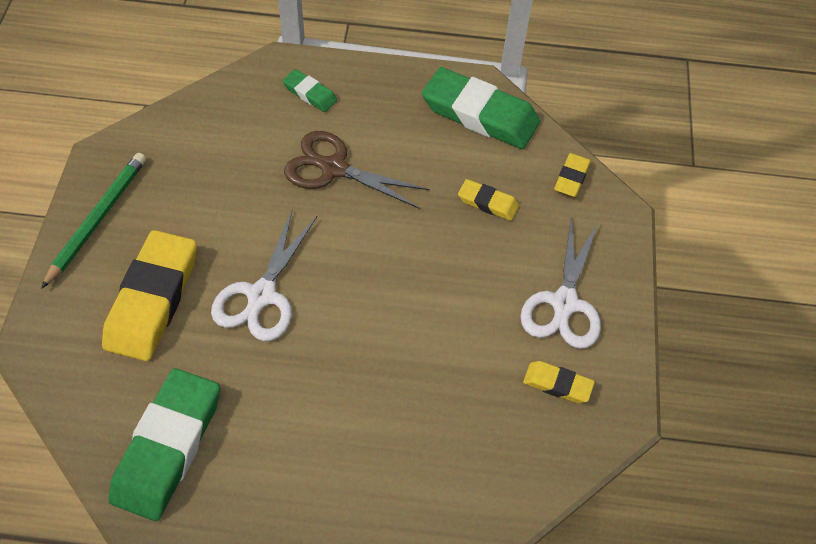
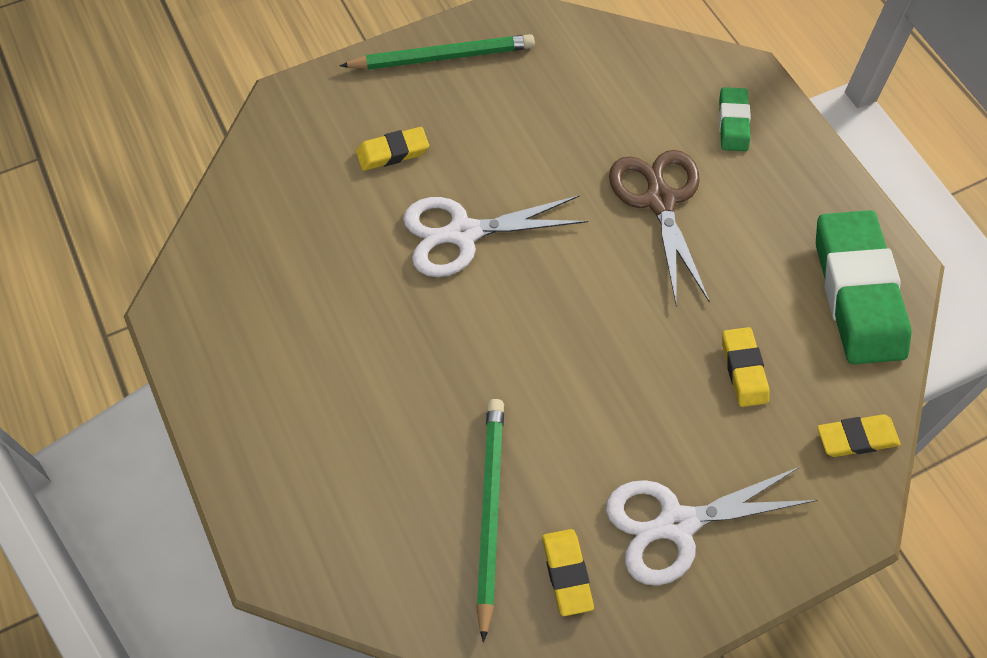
camera: 60 degrees right, 5 degrees up
yellow eraser [102,230,197,361] -> yellow eraser [356,127,429,171], size x0.48
green eraser [108,368,220,521] -> none
none -> green pencil [476,399,504,643]

